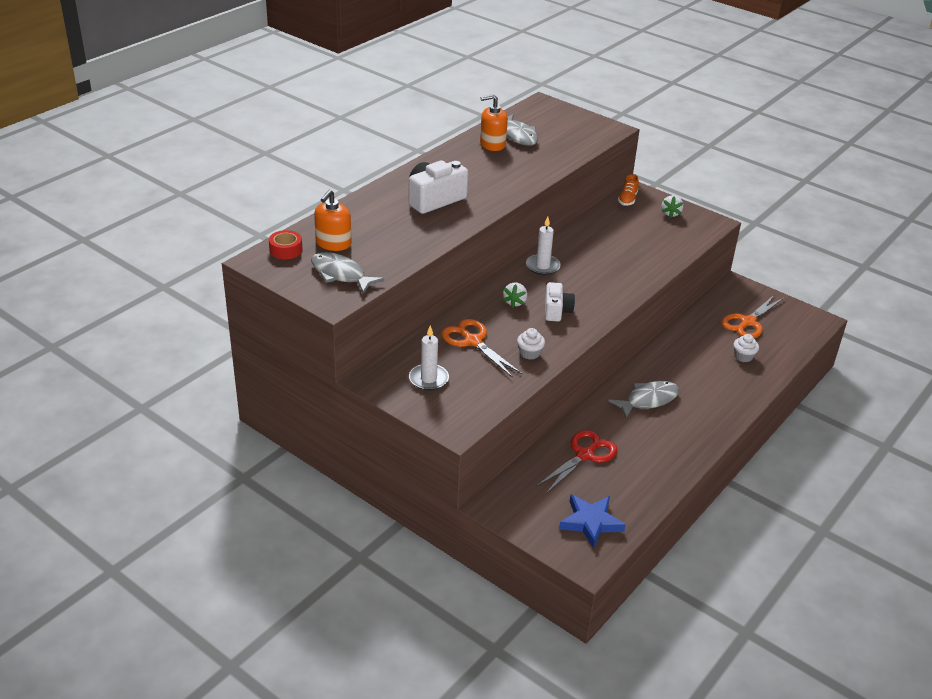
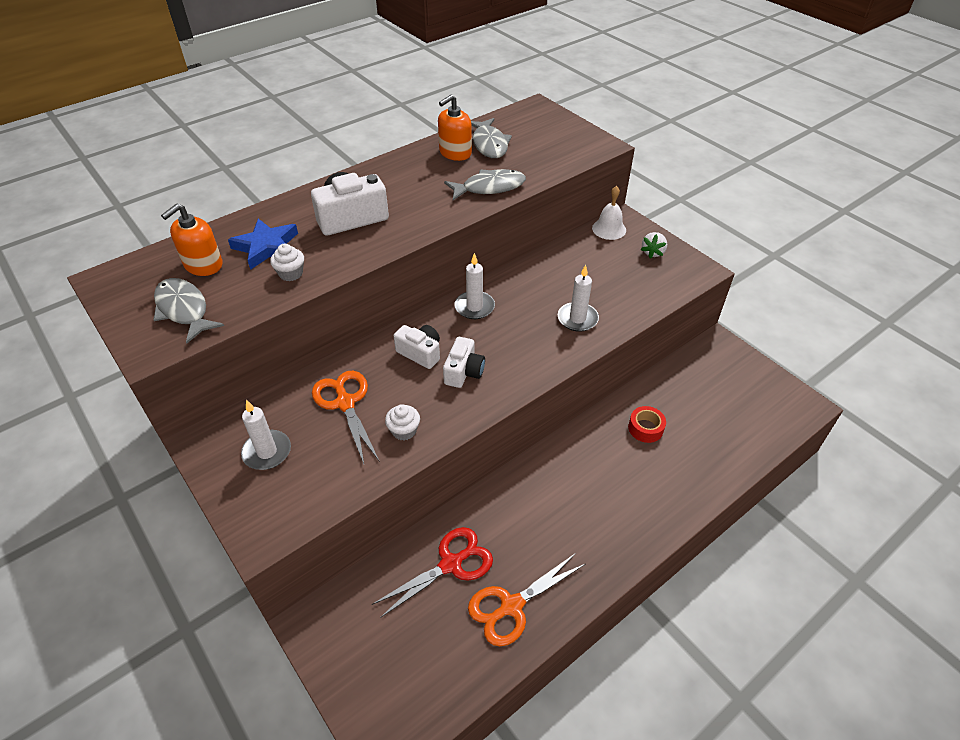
camera: 15 degrees right, 10 degrees up
red tape [269,230,303,259] -> red tape moved to [628,406,666,443]
orange soap dispenser [480,94,508,151] -> orange soap dispenser turned 45 degrees counterclockwise [438,94,472,161]
white strawberry [503,283,527,308] -> white camera [394,325,440,369]
blue star [559,495,626,548] -> blue star moved to [228,219,298,270]
grey fish [609,381,679,418] -> grey fish moved to [444,169,526,200]
orange shoe [618,174,639,206] -> white bell [592,186,626,240]
orange scissors [721,294,784,338] -> orange scissors moved to [468,553,585,646]
white cupcake [733,334,759,362] -> white cupcake moved to [270,244,304,281]
none -> white candle [558,265,599,332]

